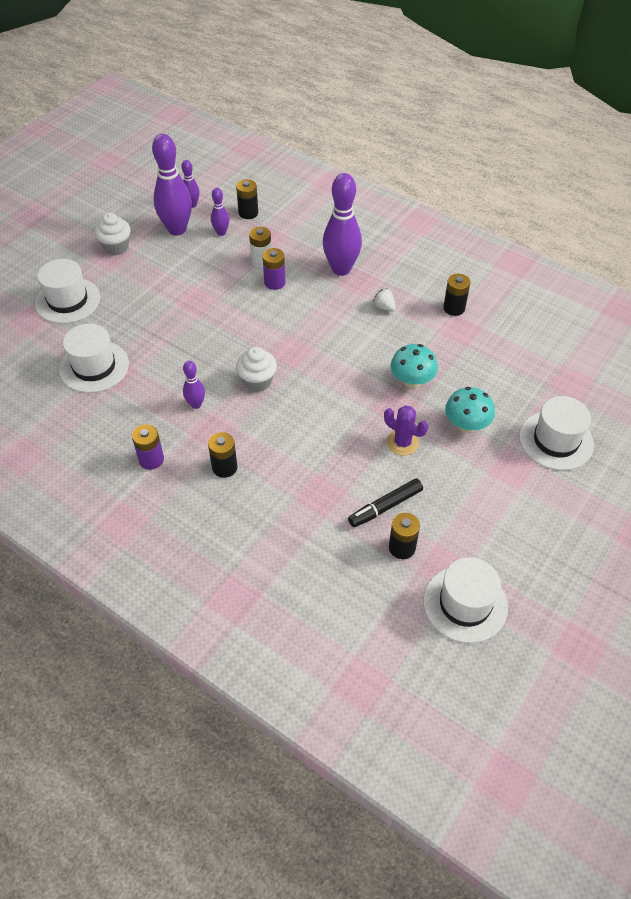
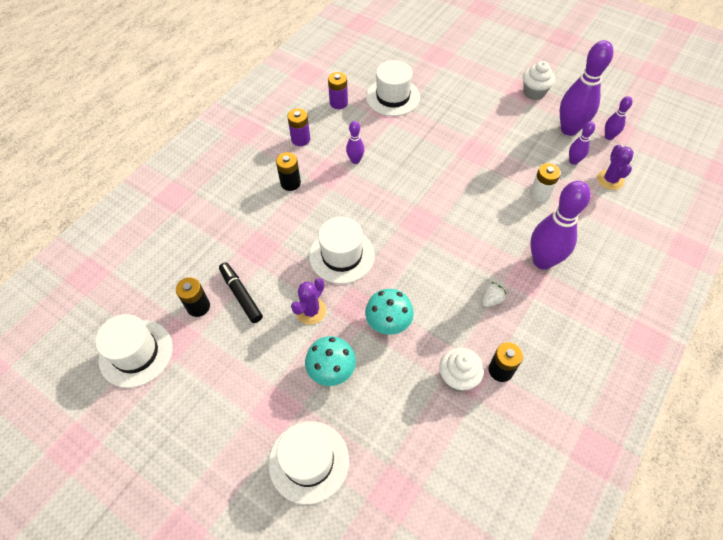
camera: 90 degrees right, 5 degrees up
white hat [35,259,100,324] -> white hat moved to [309,217,375,284]
black battery [236,179,258,219] -> purple cactus [597,145,634,190]
white cupcake [236,347,277,392] -> white cupcake moved to [439,348,484,392]
purple battery [263,248,286,290] -> purple battery moved to [328,72,348,109]

